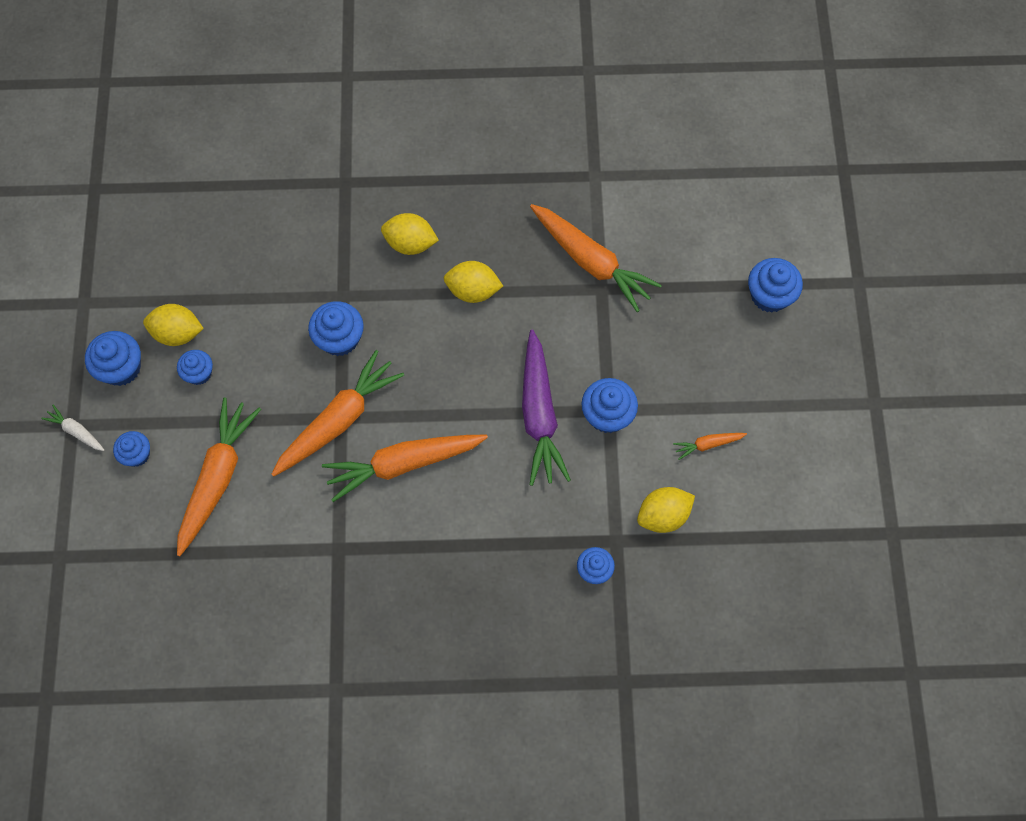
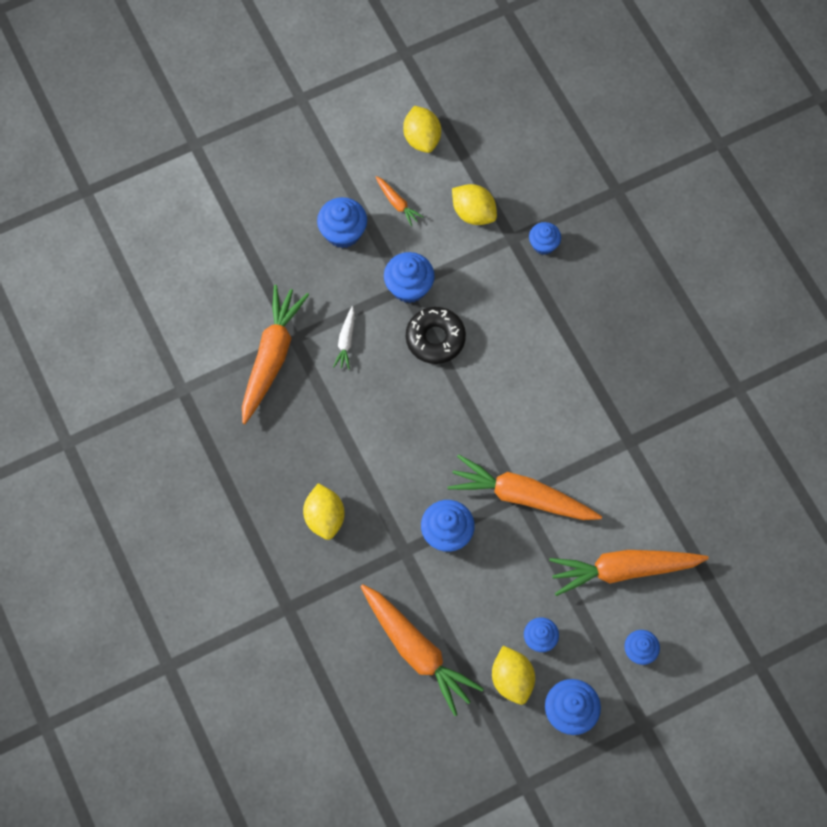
camera: 115 degrees left, 0 degrees up
white carrot [41,404,105,451] -> white carrot moved to [333,306,355,369]
orange carrot [322,435,488,502] -> orange carrot moved to [361,584,484,716]
yellow lemon [444,261,503,303] -> yellow lemon moved to [403,106,441,153]
purple carrot [522,330,571,486] -> black donut [406,307,466,364]
blue cupcake [748,258,803,313] -> blue cupcake moved to [317,197,367,248]

